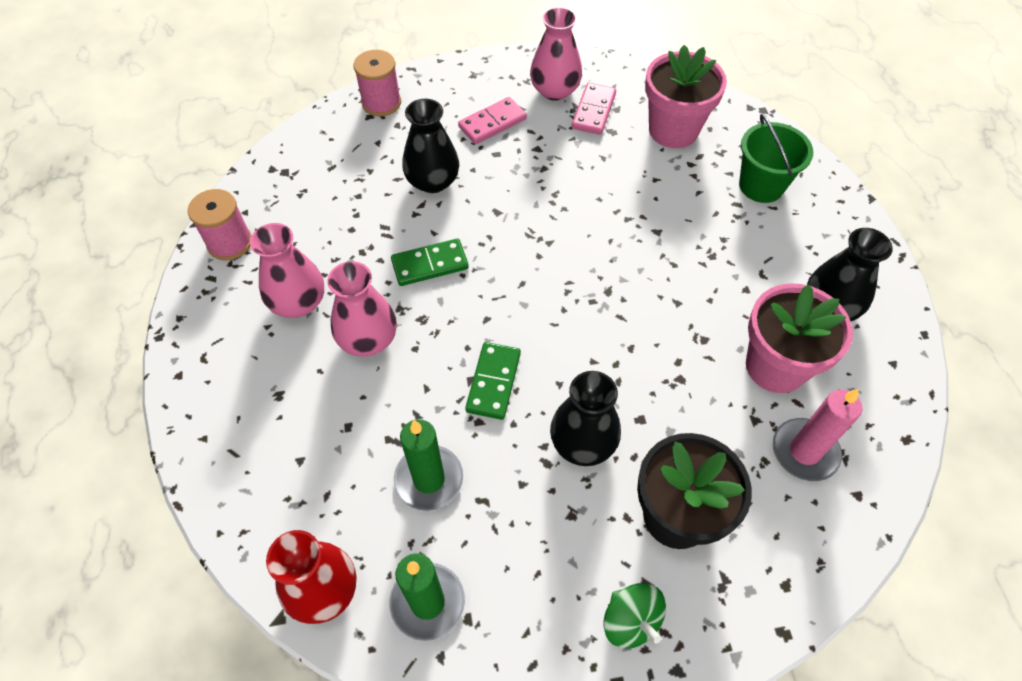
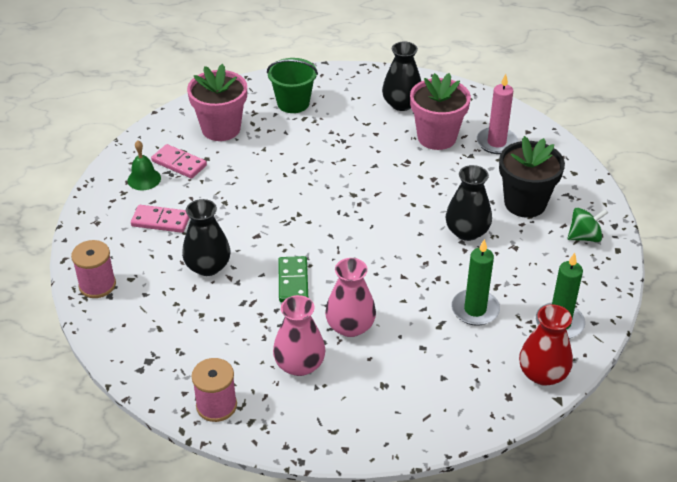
camera: 75 degrees left, 15 degrees down
pink domino [458,97,527,144] -> pink domino turned 60 degrees counterclockwise [131,205,190,233]
green domino [465,342,521,420] -> none
pink vase [530,7,582,101] -> green bell [127,141,161,190]

